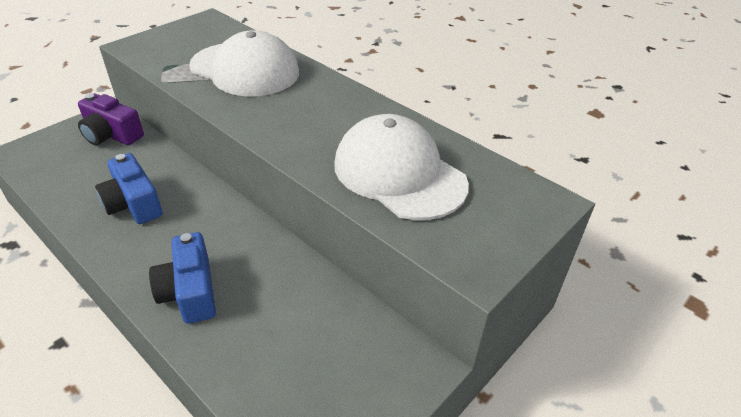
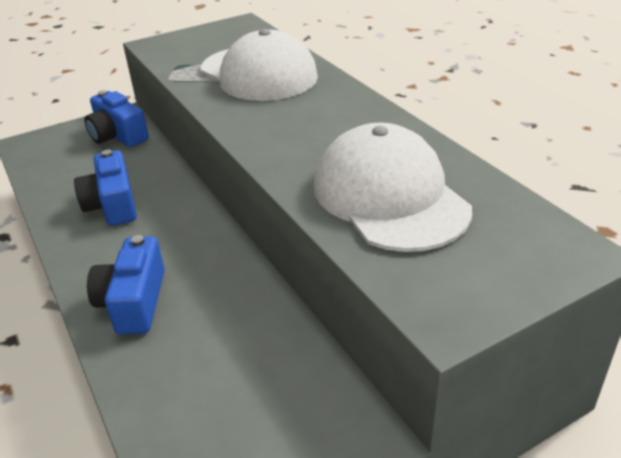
camera: 20 degrees right, 5 degrees down
purple camera [78,94,144,145] -> blue camera [84,90,149,147]

